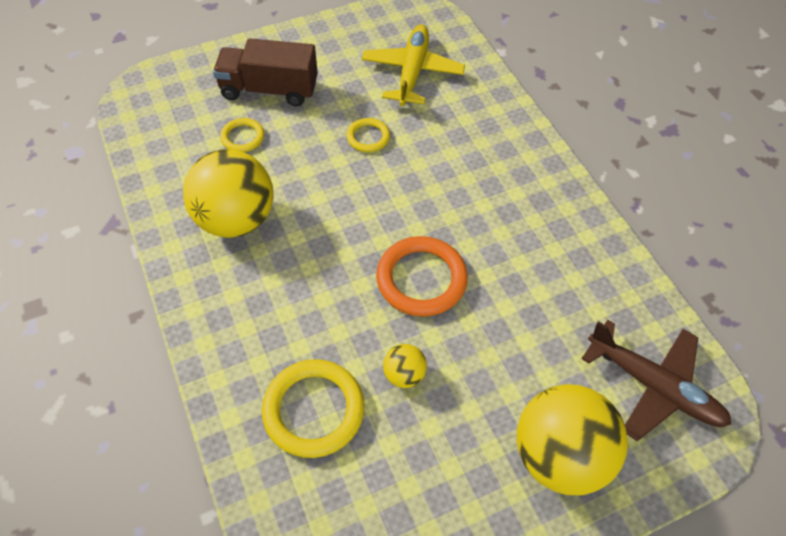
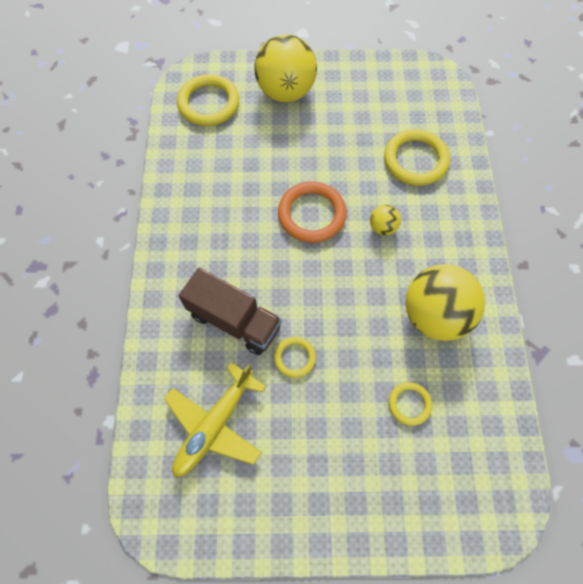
camera: 155 degrees left, 10 degrees up
brown truck [213,38,318,106] -> brown truck moved to [179,268,282,355]
yellow ball [383,344,427,388] -> yellow ball moved to [370,205,401,236]
brown plane [581,320,732,441] -> yellow ring [177,74,239,126]

